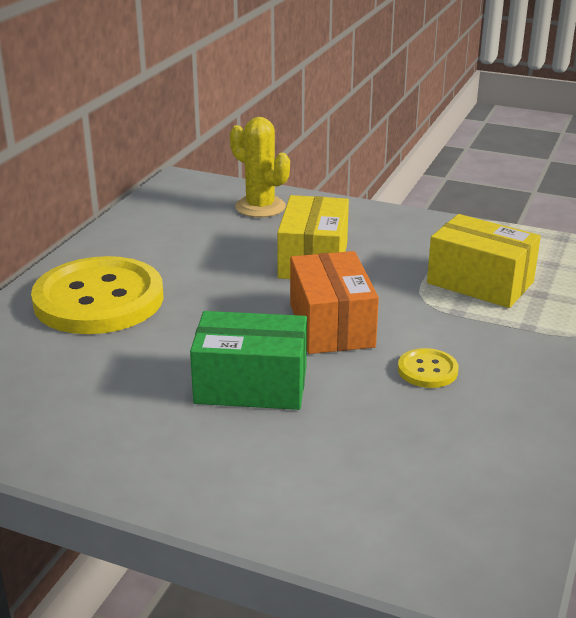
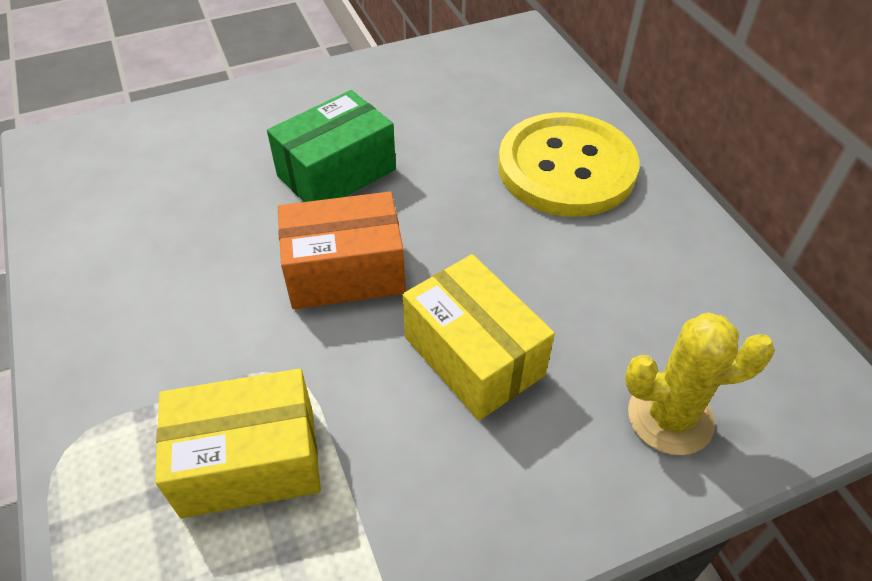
camera: 135 degrees right, 20 degrees up
orange box [290,251,379,354] -> orange box turned 45 degrees counterclockwise [278,192,406,309]
yellow button [398,348,458,388] -> none

